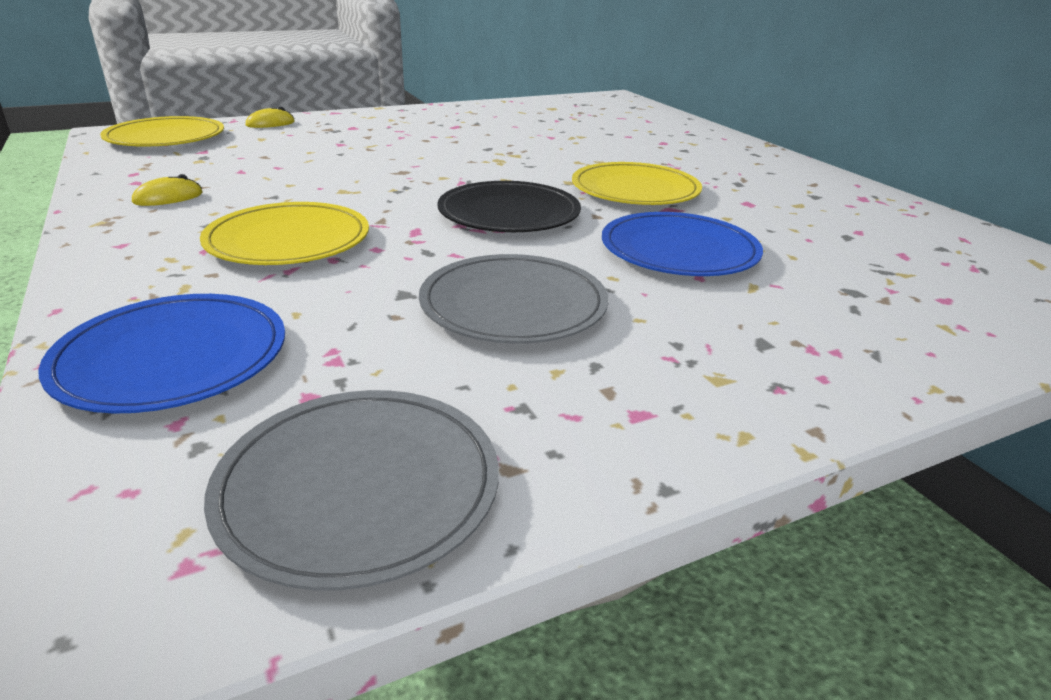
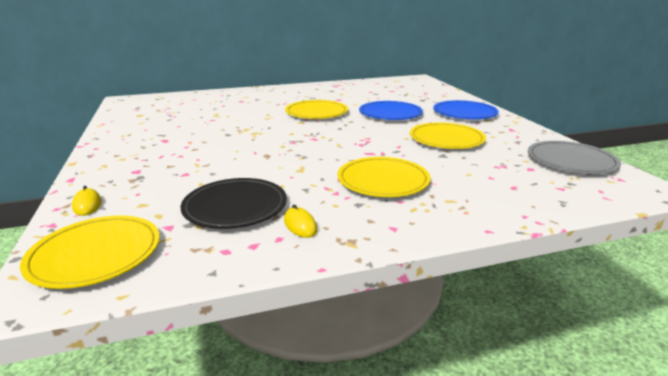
camera: 80 degrees left, 5 degrees down
blue plate [38,294,285,414] -> blue plate moved to [433,100,499,119]
grey plate [419,254,609,344] -> yellow plate [410,122,486,149]
black plate [437,181,581,232] -> black plate moved to [181,178,287,229]

